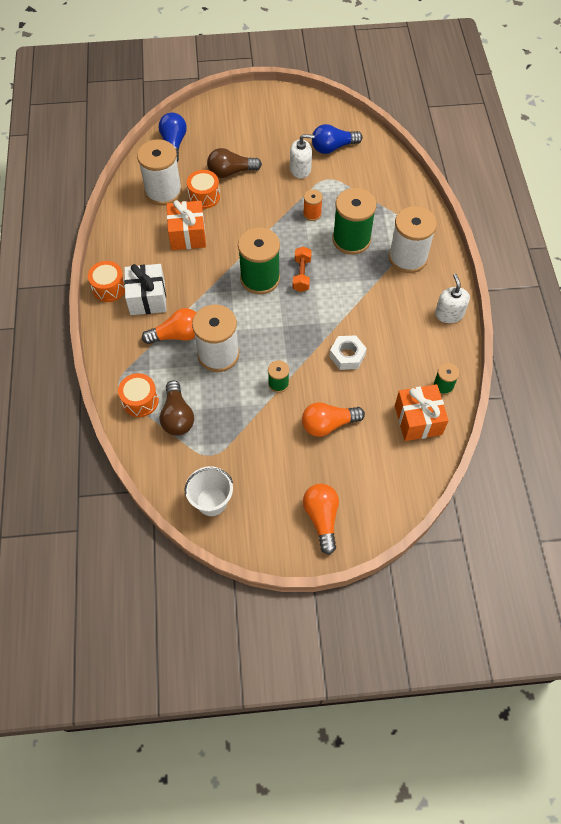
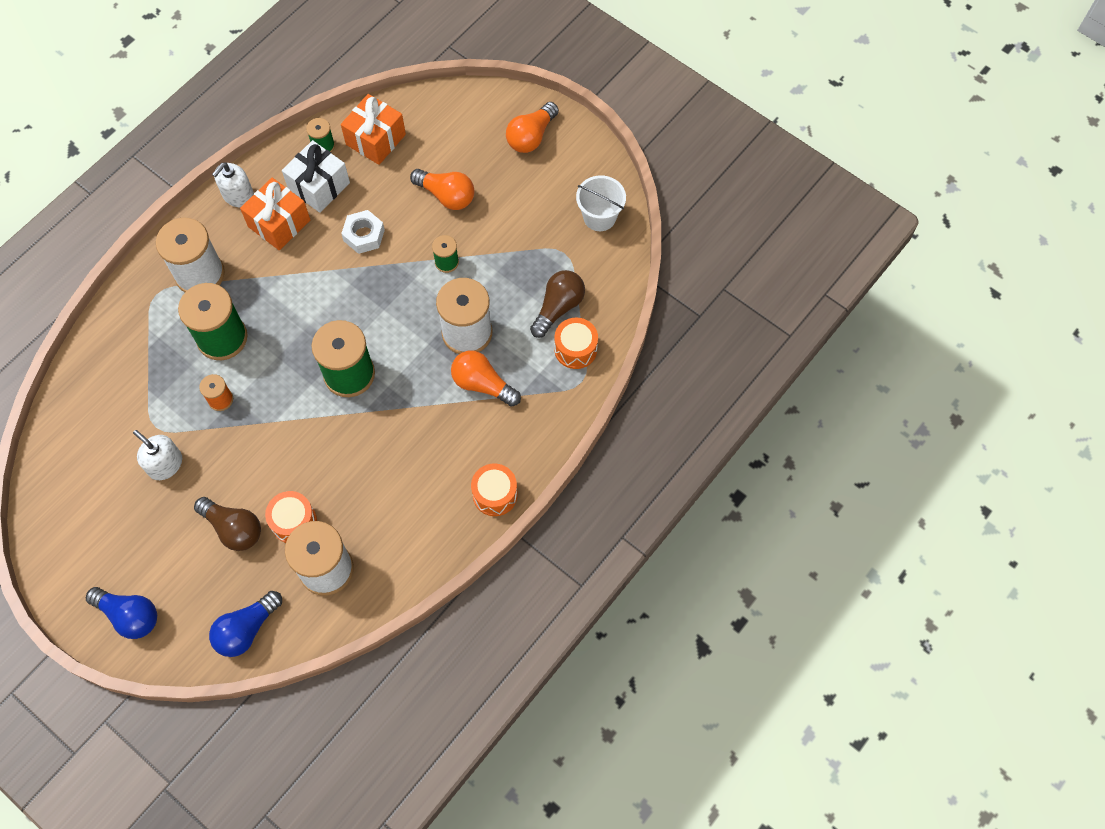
camera: 135 degrees left, 5 degrees up
white gift [124,264,167,315] -> white gift moved to [282,140,350,213]
orange gift [167,200,206,250] -> orange gift moved to [240,178,310,251]
orange dumbbell [293,246,312,292] -> none
blue light bulb [312,124,363,154] -> blue light bulb moved to [86,587,157,639]

